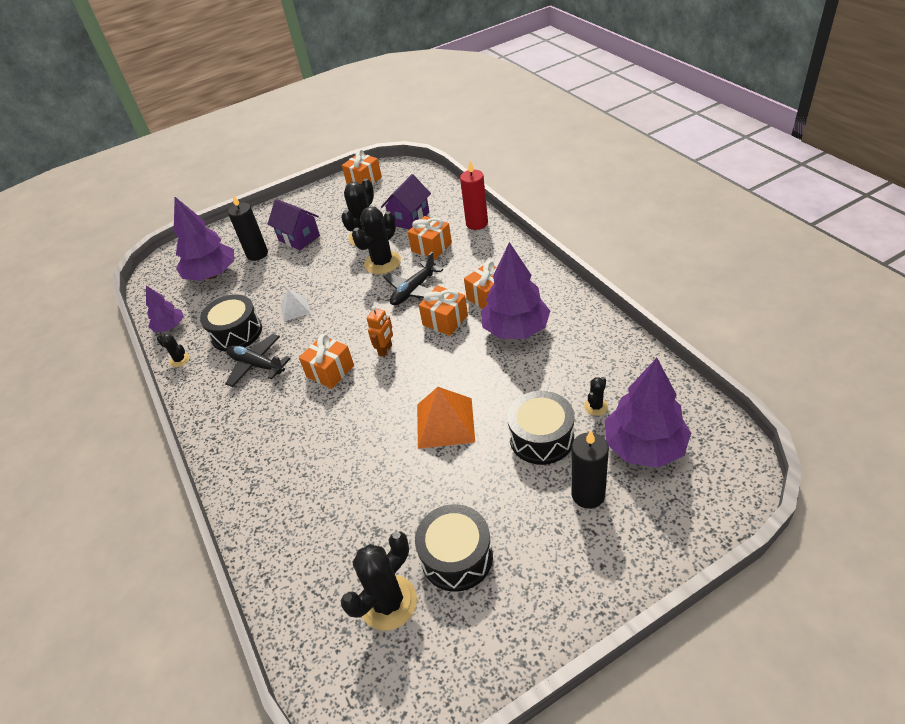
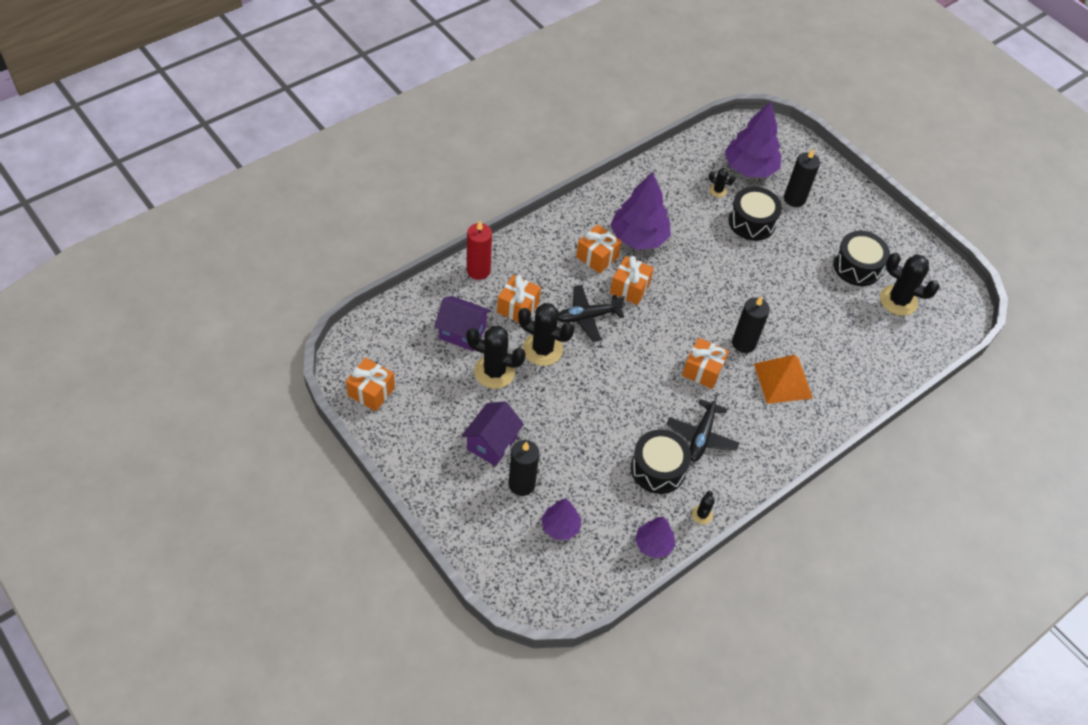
camera: 110 degrees left, 10 degrees up
purple tree [174,197,234,281] -> purple tree [541,498,582,540], size x0.56
white pyramid [280,289,311,321] -> none
orange robot [367,306,393,357] -> none
black plane [383,252,443,306] -> black plane turned 135 degrees clockwise [558,285,625,342]
orange pyramid [417,387,475,449] -> orange pyramid moved to [754,355,813,404]
none -> black candle [732,296,770,353]

